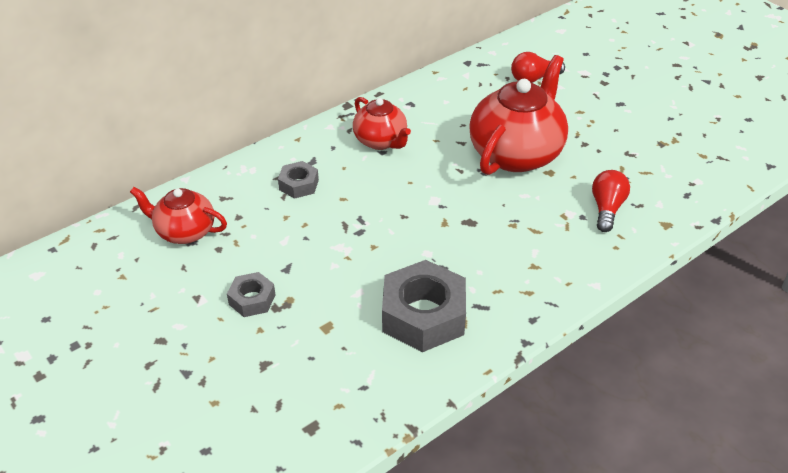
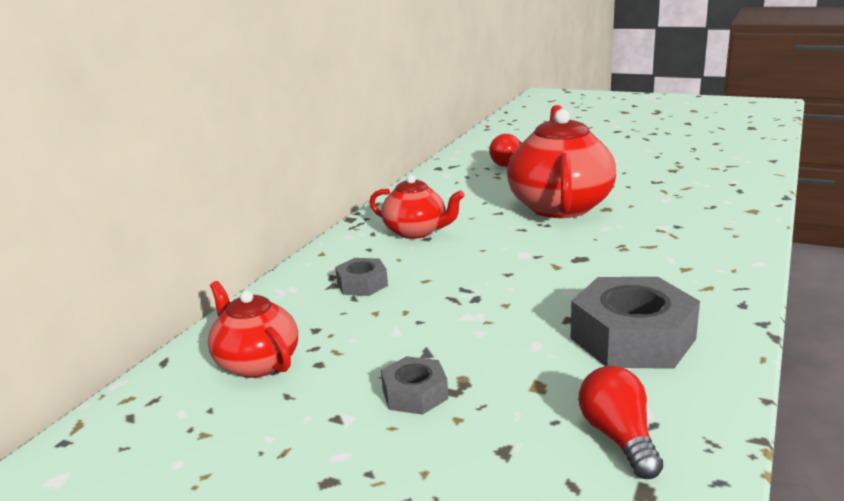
camera: 25 degrees left, 20 degrees down
red teapot [130,187,227,244] -> red teapot turned 60 degrees clockwise [208,281,298,378]
red light bulb [592,170,630,232] -> red light bulb moved to [579,366,663,479]

